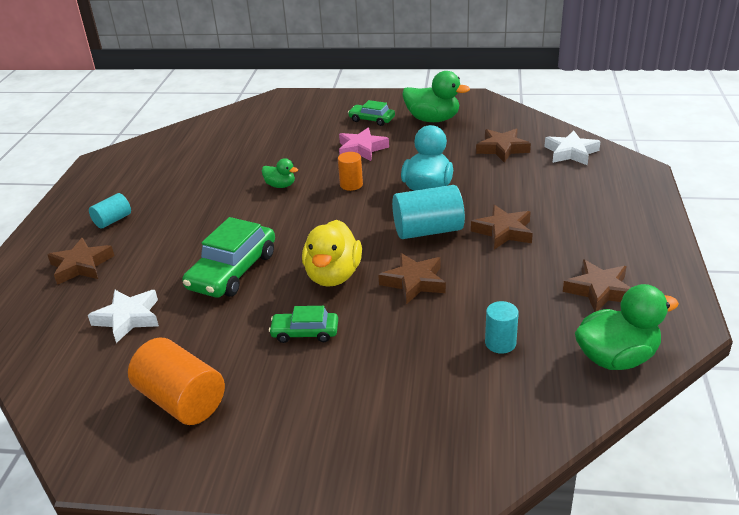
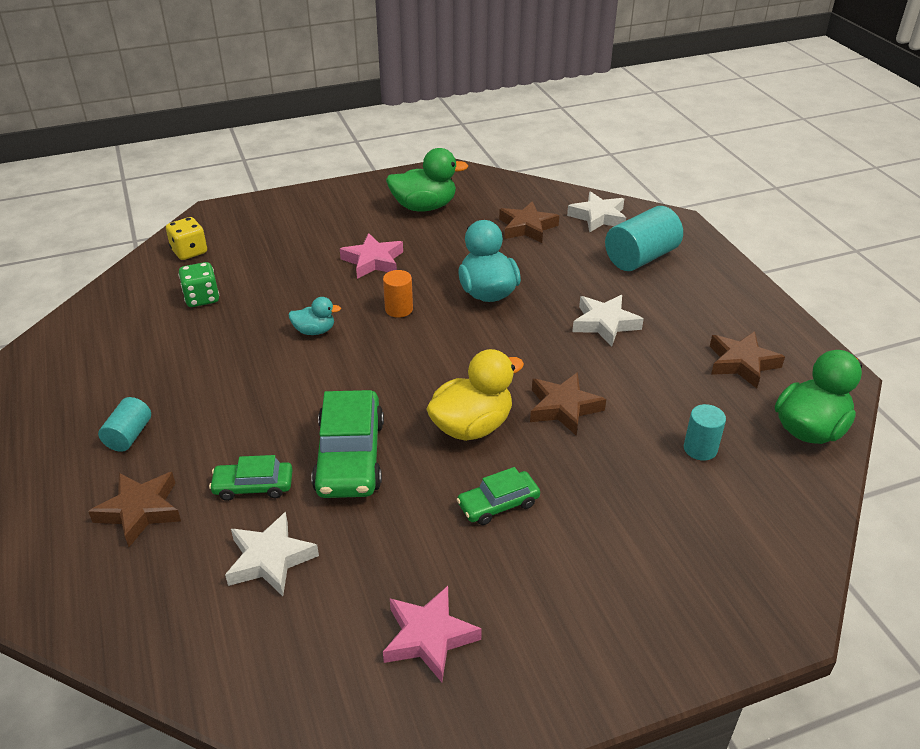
camera: 30 degrees left, 5 degrees up
orange cylinder [128,338,225,425] -> pink star [383,586,482,682]
green duck [262,158,298,188] -> turquoise duck [288,297,341,335]
yellow duck [302,220,362,287] -> yellow duck turned 105 degrees counterclockwise [427,349,524,441]
green car [348,100,395,126] -> green car moved to [209,455,293,501]
turquoise cylinder [392,185,465,239] -> turquoise cylinder moved to [605,206,683,271]
brown star [471,205,533,249] -> white star [572,295,644,347]
none -> yellow dice [166,217,207,260]
none -> green dice [178,262,219,307]

